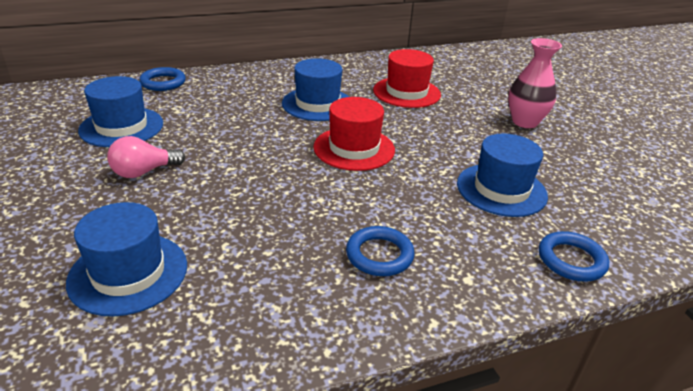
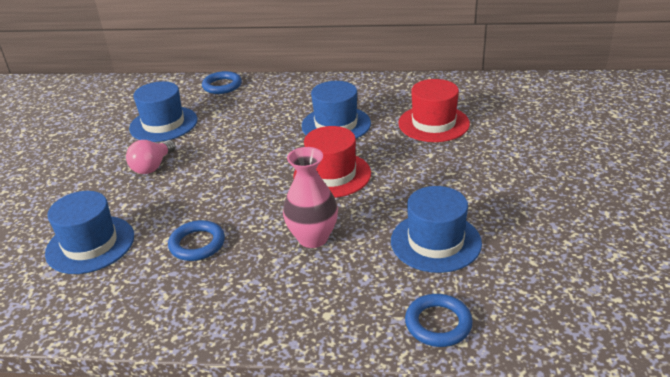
camera: 30 degrees right, 0 degrees up
pink light bulb [107,136,185,178] -> pink light bulb turned 60 degrees counterclockwise [126,140,176,174]
blue ring [346,226,415,276] -> blue ring moved to [168,220,225,261]
pink vase [508,38,562,128] -> pink vase moved to [283,147,338,248]

